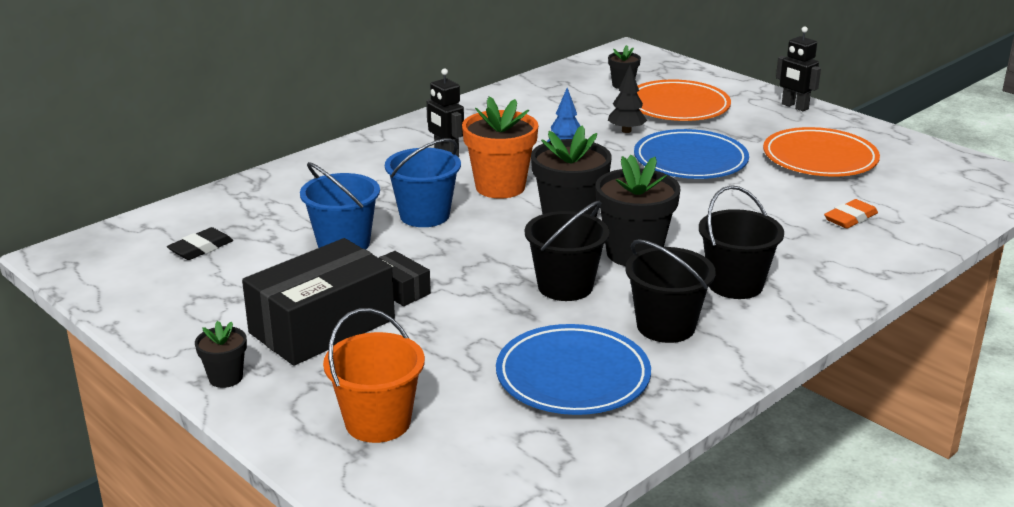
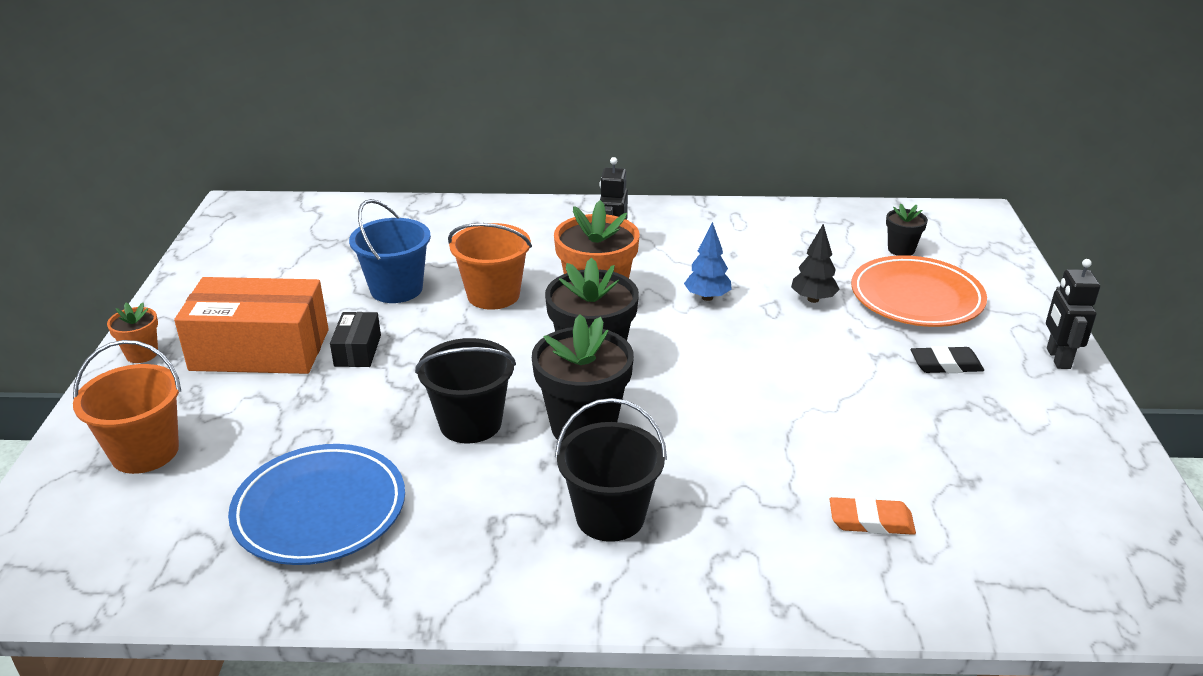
camera: 45 degrees right, 5 degrees up
black eraser [167,227,233,260] -> black eraser moved to [911,346,984,373]
black flower pot [195,321,247,388] -> orange flower pot [107,303,158,363]
black box [242,238,395,366] -> orange box [174,277,329,374]
blue bucket [385,138,461,227] -> orange bucket [448,223,532,310]
black bucket [625,239,716,343] -> none
blue plate [634,129,749,179] -> none
orange plate [763,127,880,177] -> none

